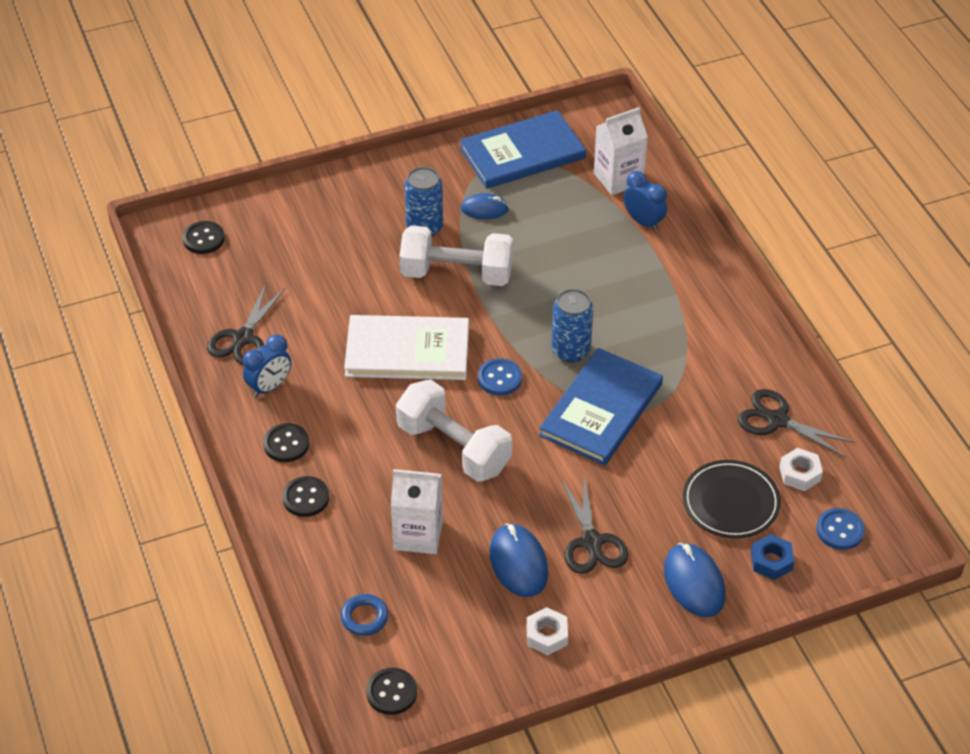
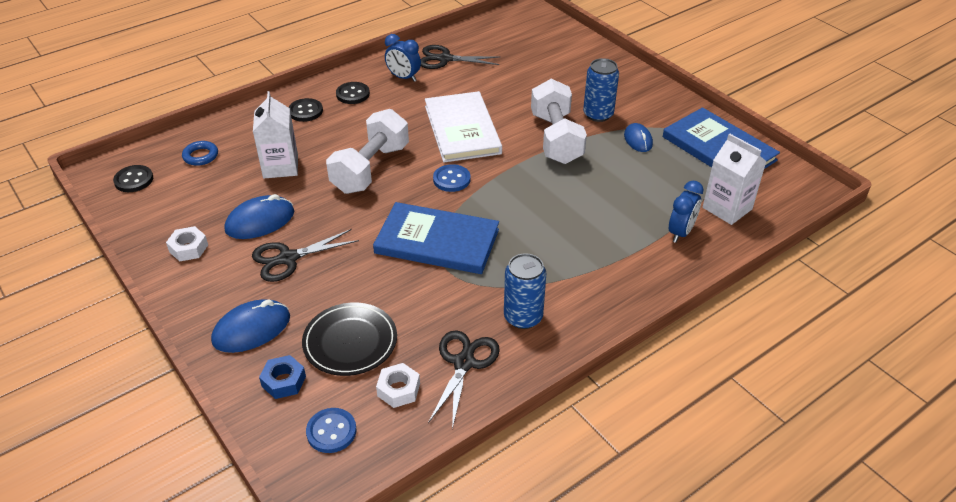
camera: 75 degrees right, 5 degrees down
black button [183,221,225,254] -> none
blue can [552,289,593,362] -> blue can moved to [504,253,546,329]

